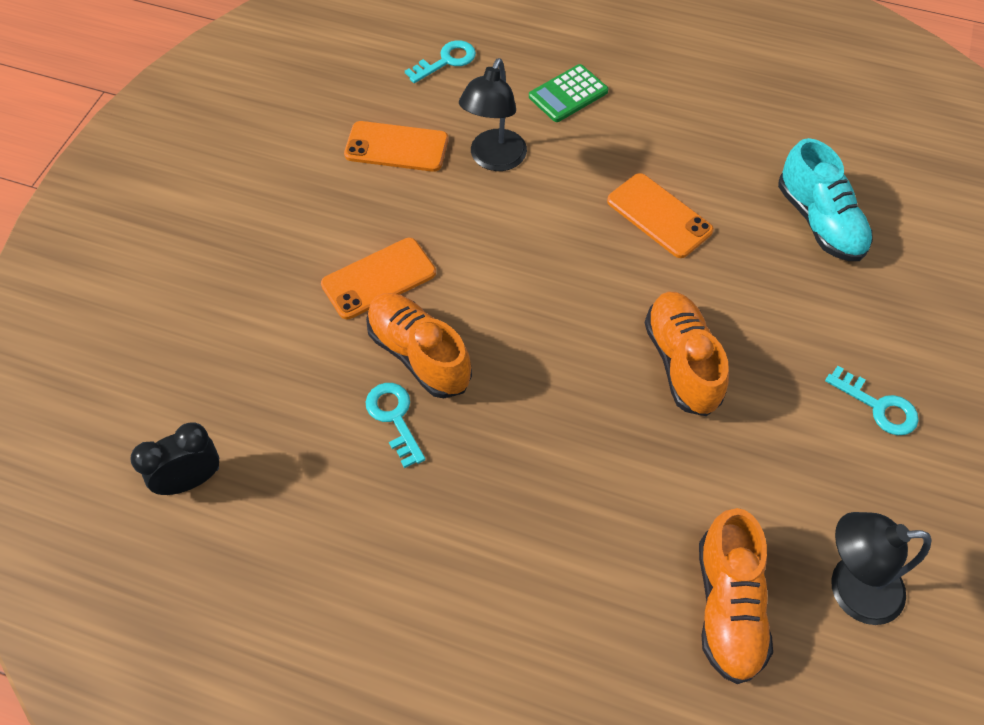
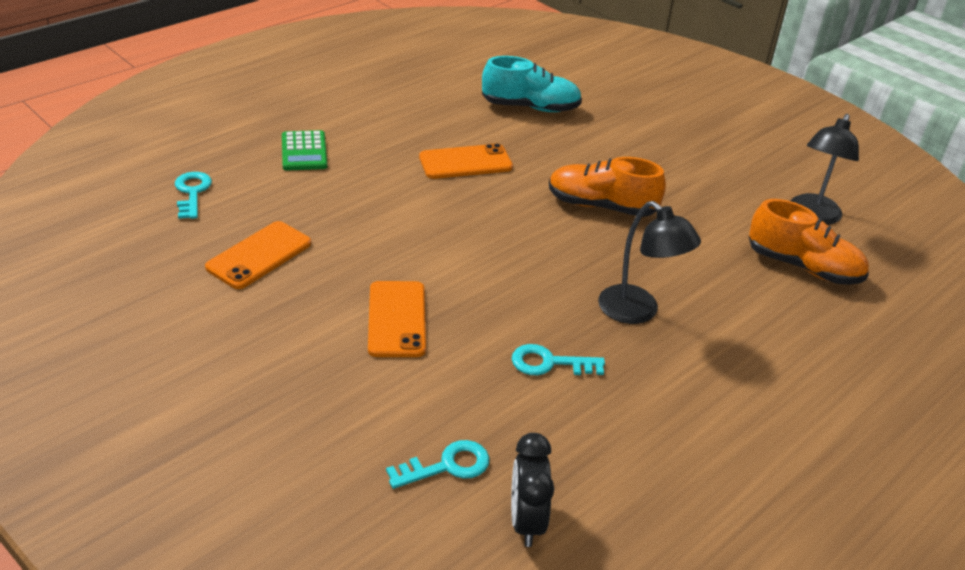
camera: 65 degrees left, 20 degrees down
orange shoe [366,293,472,398] -> none
black lamp [459,58,527,171] -> black lamp moved to [598,201,701,324]
turquoise key [825,366,919,435] -> turquoise key moved to [386,440,489,489]

